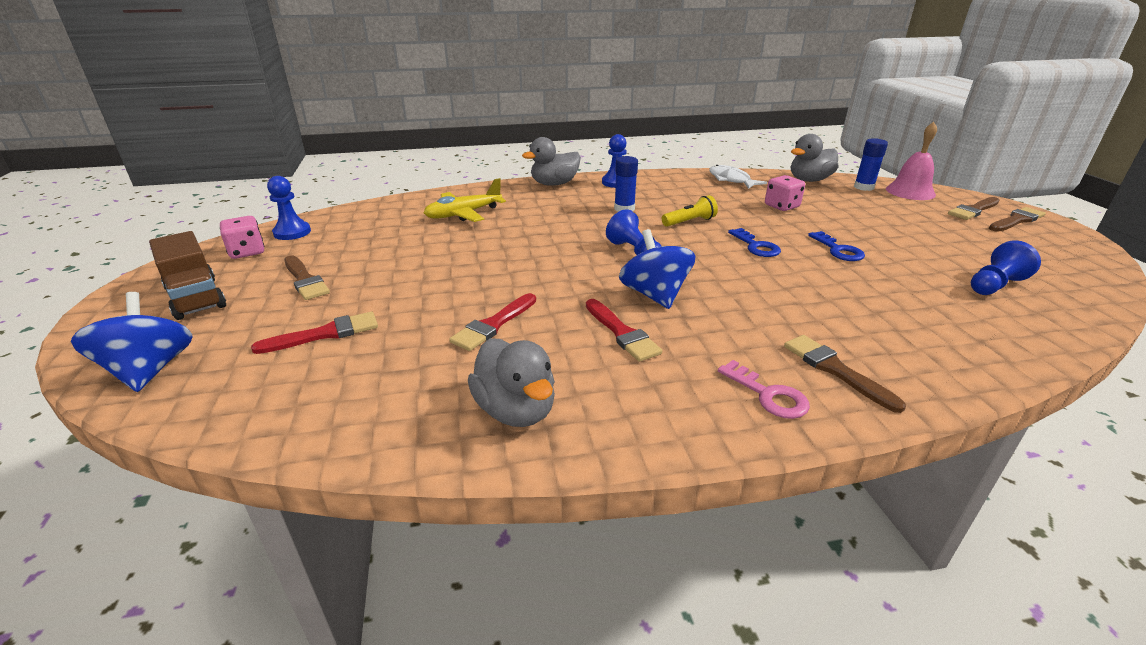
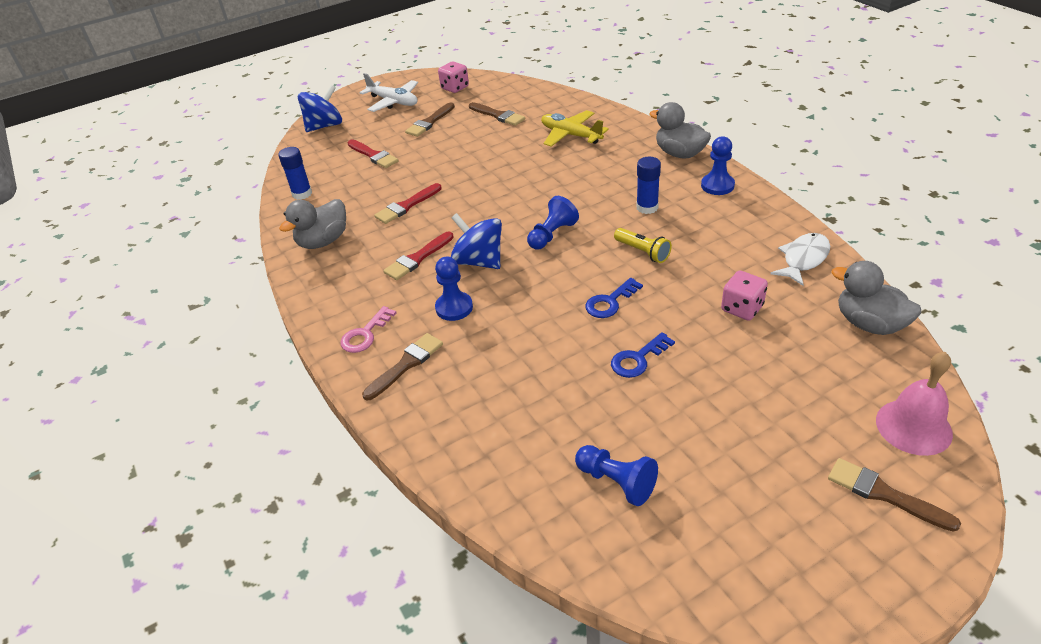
camera: 75 degrees right, 10 degrees up
brown truck [149,231,226,320] -> white plane [360,73,418,112]
blue pawn [267,176,311,240] -> blue pawn moved to [435,257,473,321]
red brush [449,293,536,351] -> red brush turned 60 degrees counterclockwise [374,183,442,224]
blue spinning top [619,229,696,309] -> blue spinning top turned 105 degrees counterclockwise [451,213,502,269]
blue glue stick [854,138,888,191] -> blue glue stick moved to [278,147,312,200]
brown brush [989,207,1046,232] -> brown brush moved to [469,102,525,126]

